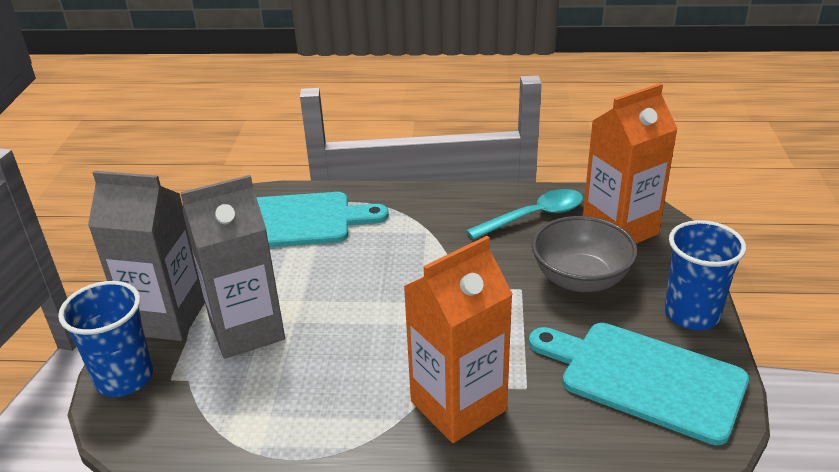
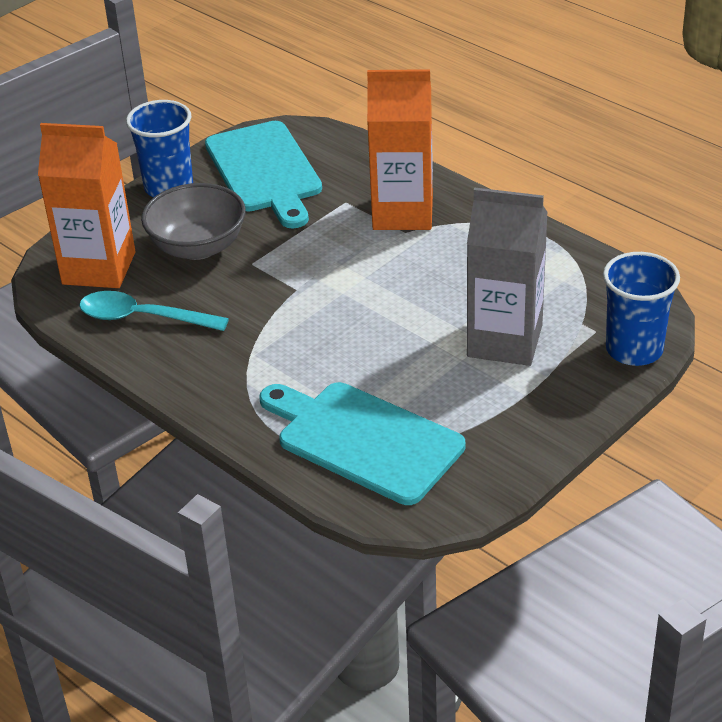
camera: 140 degrees left, 5 degrees up
grey carton [88,171,205,341] -> none

